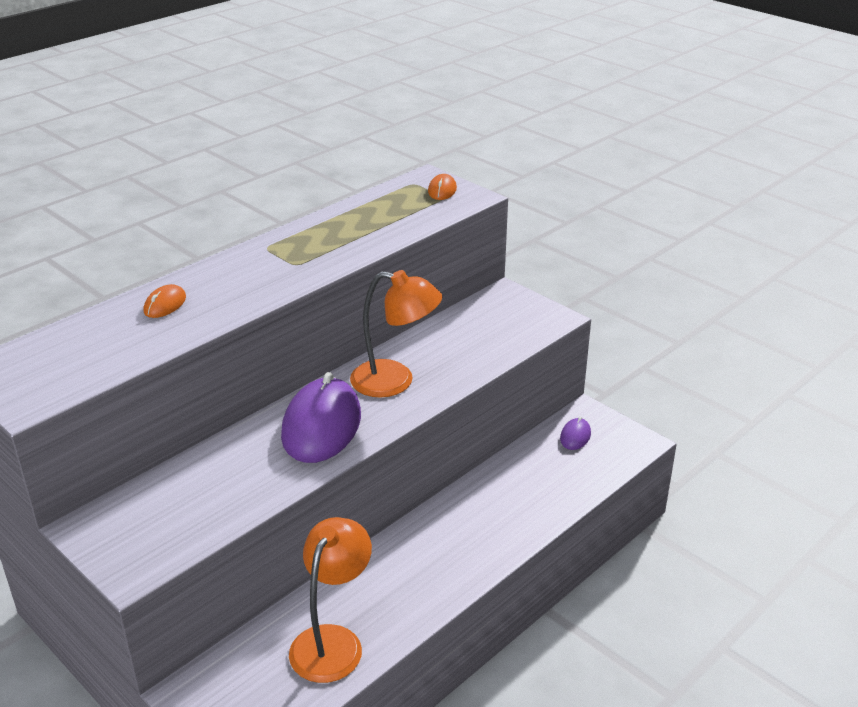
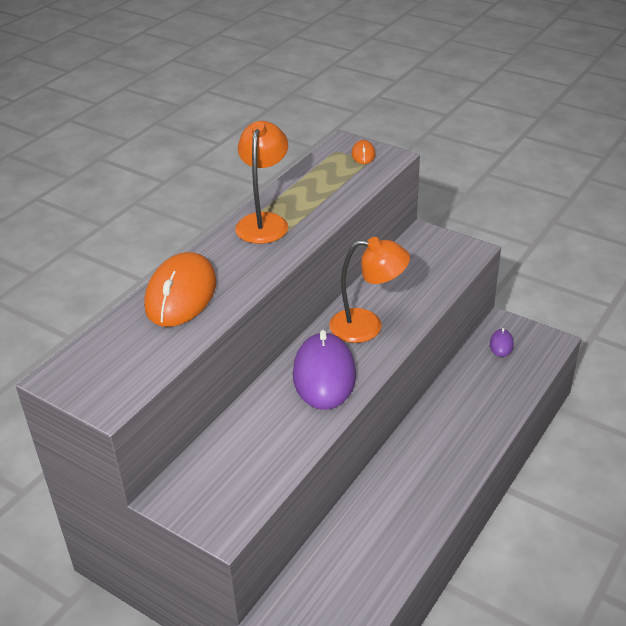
camera: 10 degrees left, 5 degrees up
orange mouse [144,284,186,318] -> orange mouse [144,252,217,327], size x2.28
orange lamp [289,517,372,683] -> orange lamp moved to [235,121,288,244]

